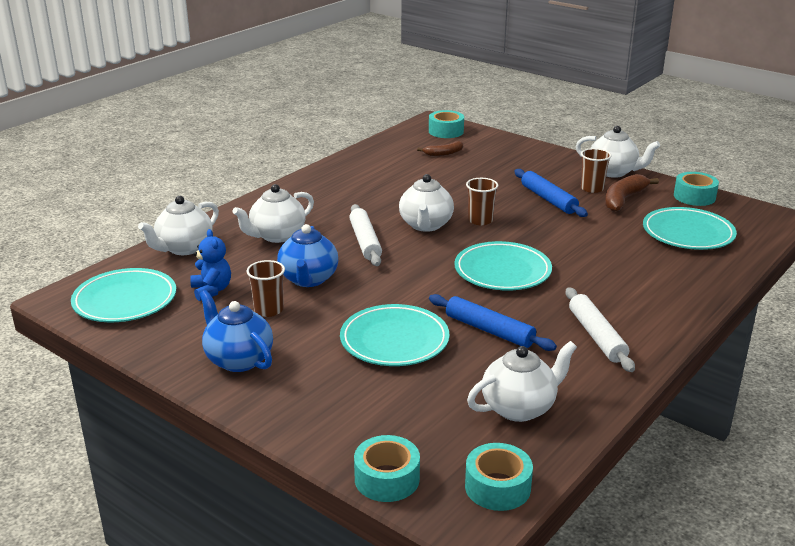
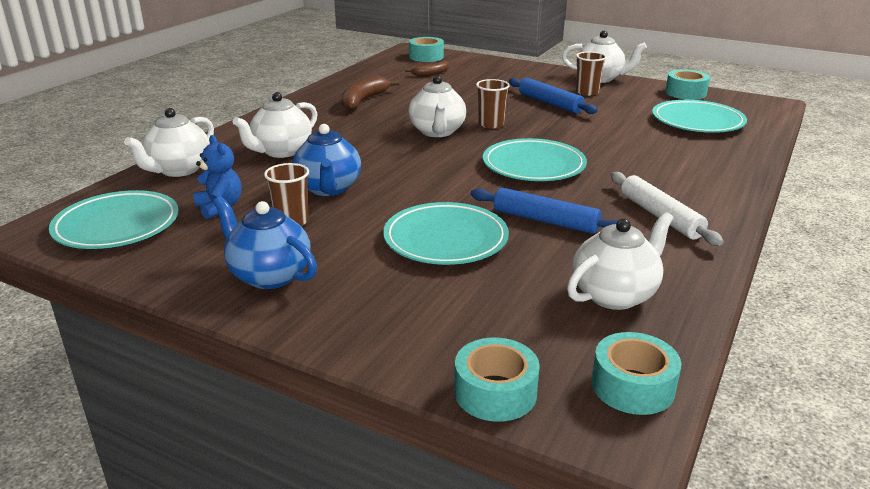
camera: 10 degrees left, 0 degrees up
white rolling pin [349,204,382,266] -> none
brown banana [605,174,659,212] -> brown banana moved to [341,76,399,111]

